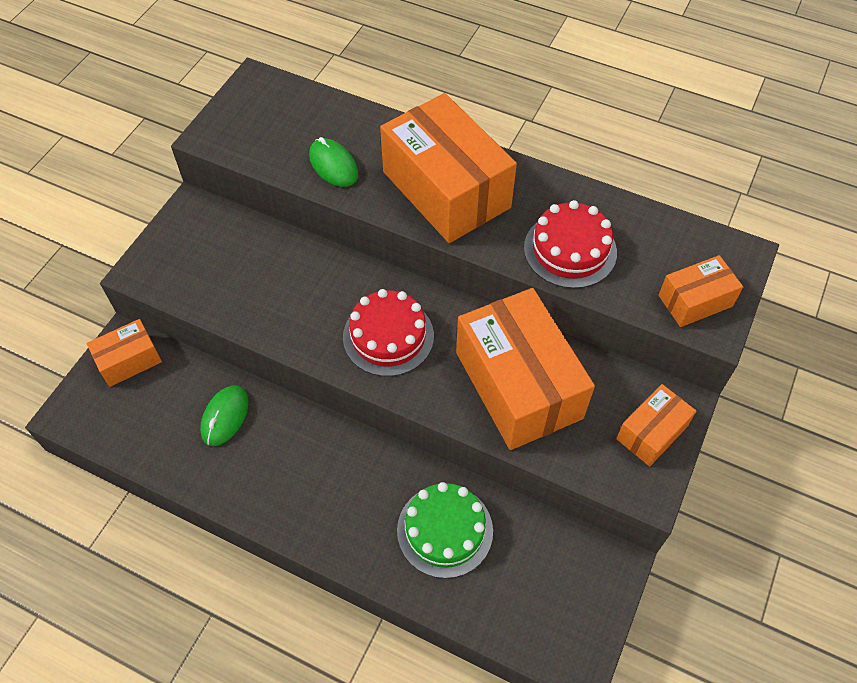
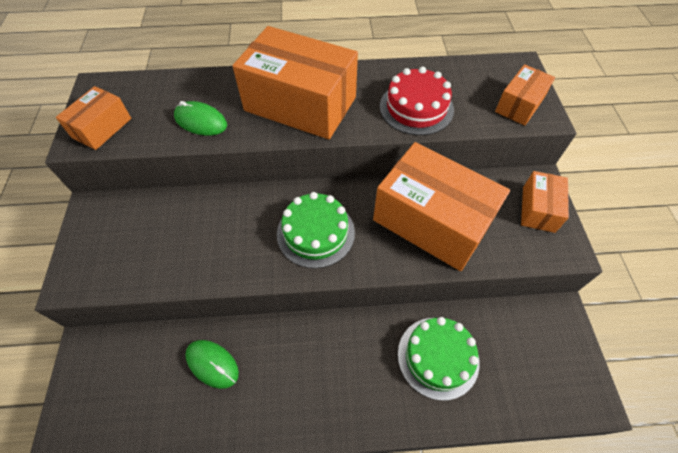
camera: 30 degrees left, 0 degrees up
orange box [87,319,162,387] -> orange box moved to [56,86,131,150]
green mouse [200,385,249,446] -> green mouse turned 45 degrees counterclockwise [185,340,239,389]
red cake [343,289,434,377] -> green cake [277,192,355,268]

